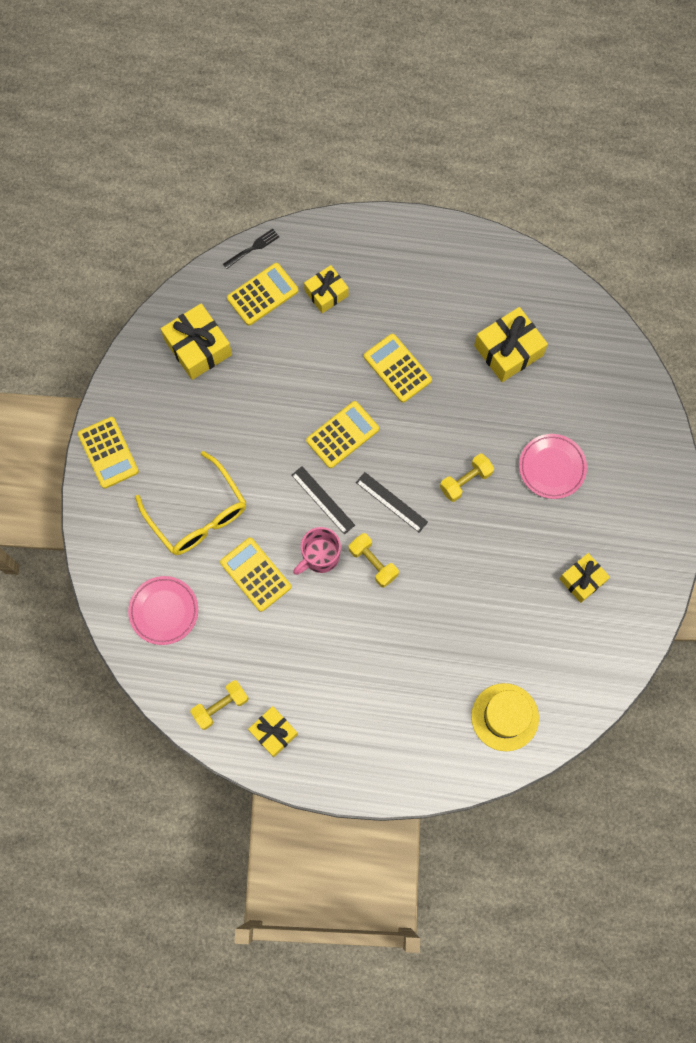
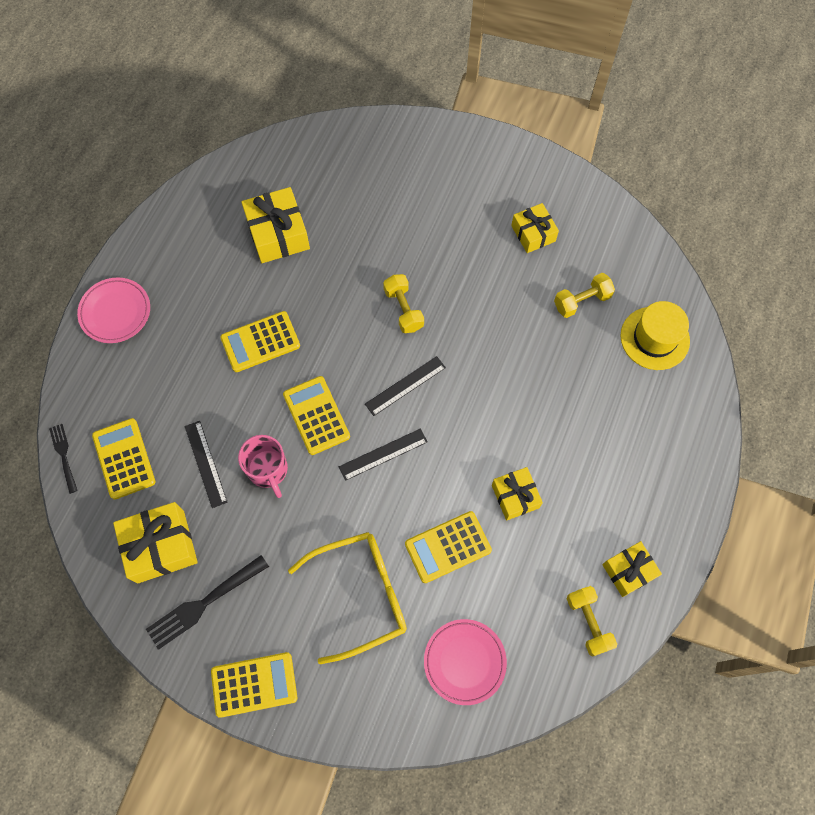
camera: 75 degrees left, 5 degrees down
pink mug [293,527,341,575] -> pink mug moved to [238,435,288,498]
yellow gift [304,265,349,313] -> yellow gift moved to [492,467,543,520]
yellow dumbbell [349,533,399,588] -> yellow dumbbell moved to [554,273,615,318]
pink plate [519,434,587,499] -> pink plate moved to [77,278,150,343]
none -> black fork [146,555,269,650]
none -> black ruler [185,421,228,508]

